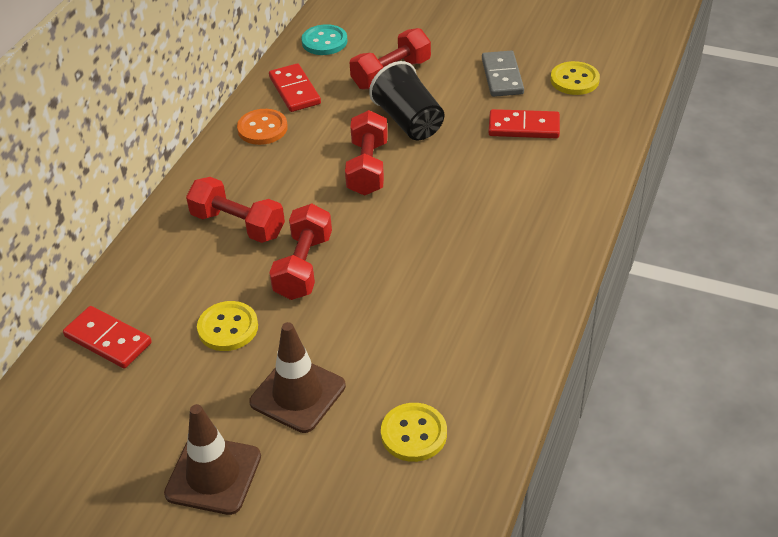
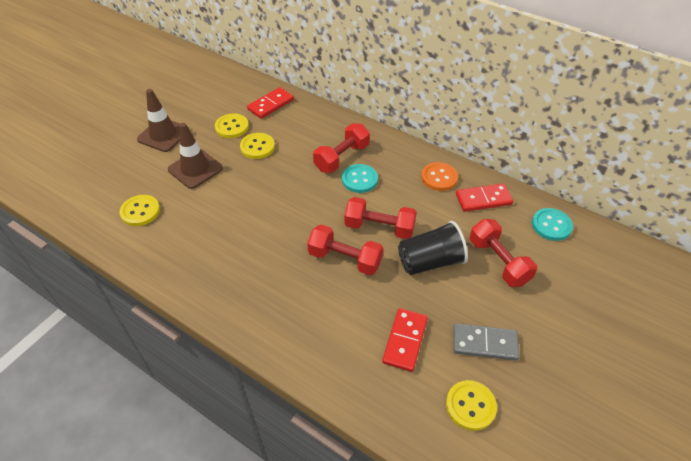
camera: 100 degrees right, 5 degrees up
red dumbbell [269,203,332,300] -> red dumbbell moved to [307,225,383,275]
none -> yellow button [215,113,249,138]
none -> turquoise button [342,164,378,193]

